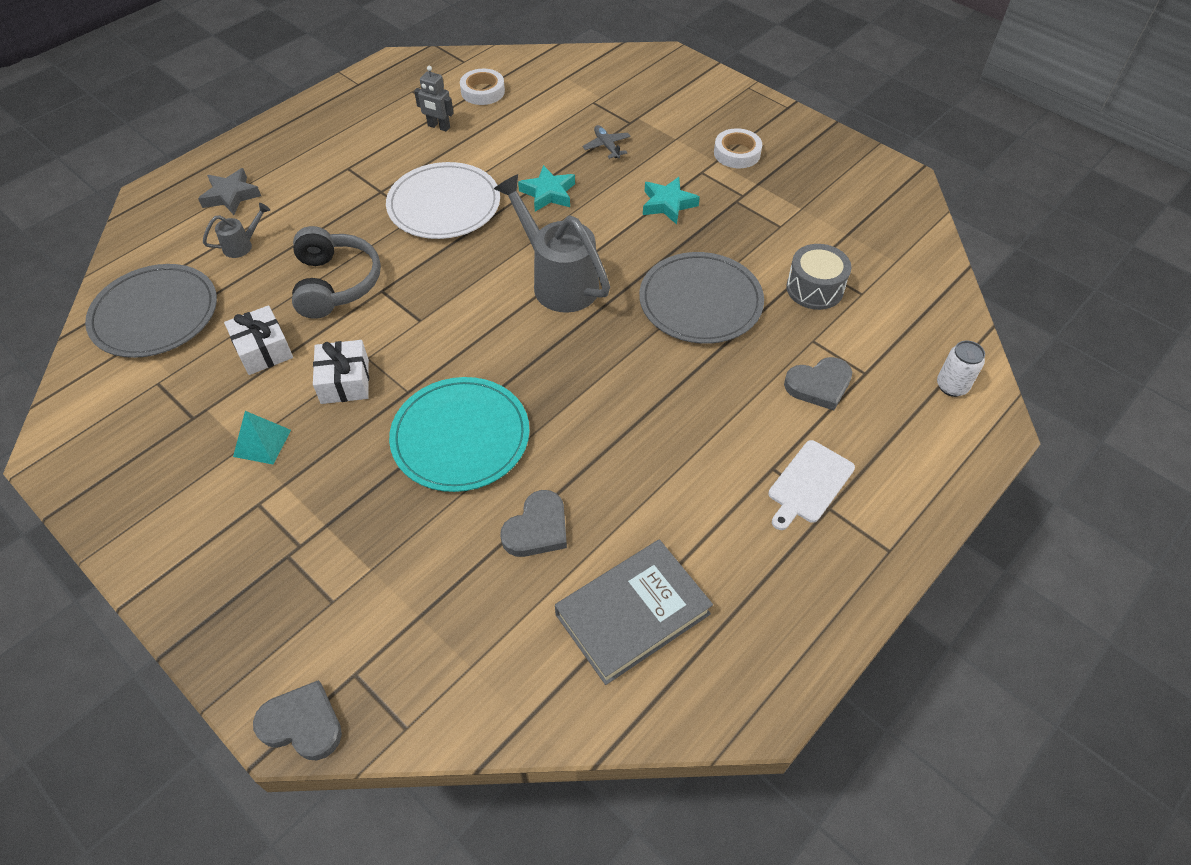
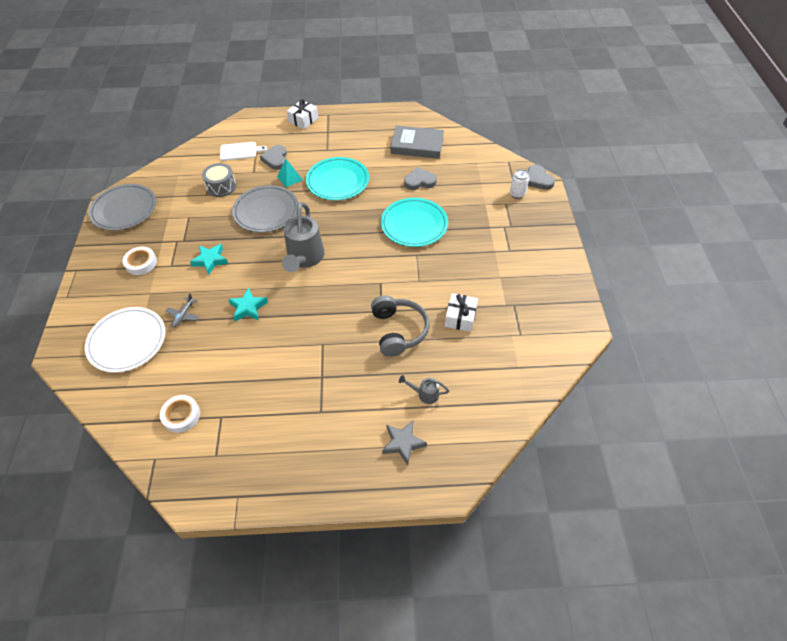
camera: 135 degrees left, 0 degrees up
grey plate [85,264,217,358] -> grey plate moved to [88,184,156,231]
turquoise pyramid [233,411,291,465] -> turquoise pyramid moved to [277,159,303,187]
grey headphones [292,226,381,319] -> grey headphones turned 135 degrees clockwise [371,295,430,357]
white gift [313,340,369,404] -> white gift moved to [287,99,318,129]
white plate [386,162,500,239] -> white plate moved to [85,307,165,373]
grey robot [414,66,454,132] -> none
white cutting board [769,440,855,530] -> white cutting board moved to [220,142,267,161]
grey heart [784,357,852,410] -> grey heart turned 120 degrees counterclockwise [260,145,287,170]
white can [937,341,985,397] -> white can moved to [510,169,529,199]
none -> turquoise plate [306,157,369,200]

